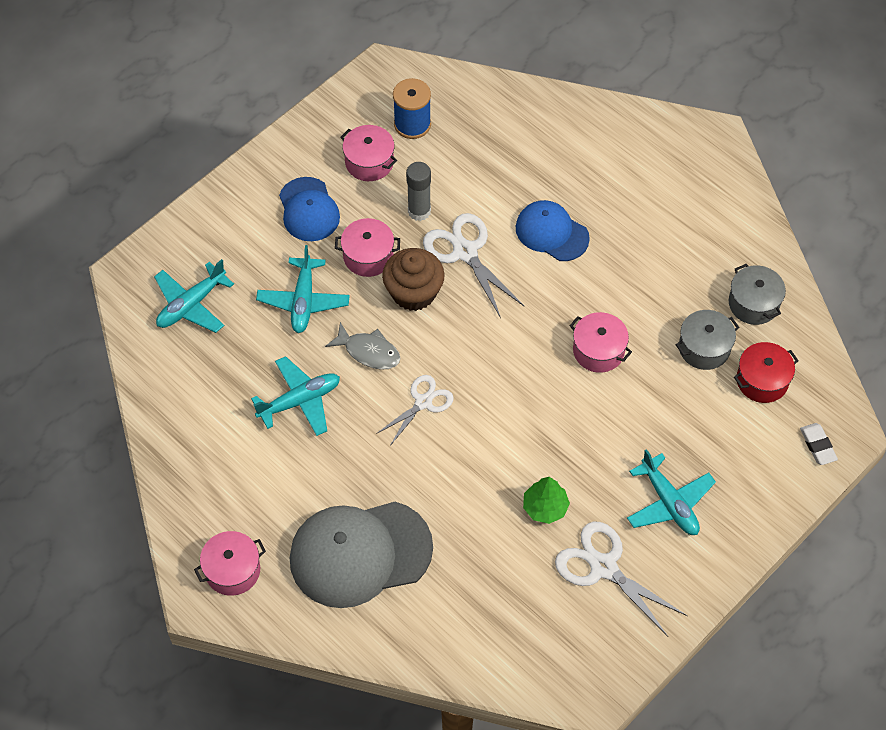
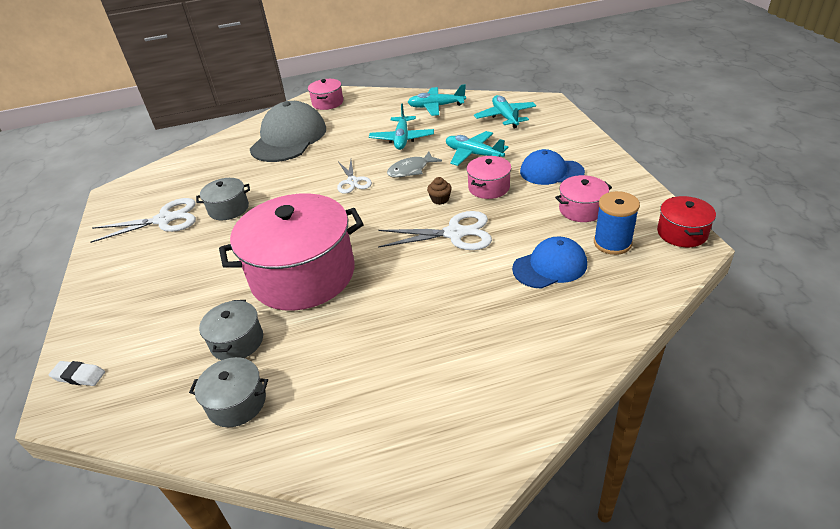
camera: 125 degrees right, 20 degrees down
brown cupcake [382,248,445,311] -> brown cupcake [427,177,452,205], size x0.48
grey glue stick [406,162,431,221] -> none
blue cap [516,200,590,261] -> blue cap moved to [512,236,587,289]
green tree [523,477,570,524] -> grey pot [196,178,250,220]
pink pot [570,312,632,373] -> pink pot [219,193,364,311], size x2.21
turquoise plane [627,449,716,535] -> turquoise plane moved to [408,84,466,116]
red pot [734,342,799,403] -> red pot moved to [657,196,716,247]

